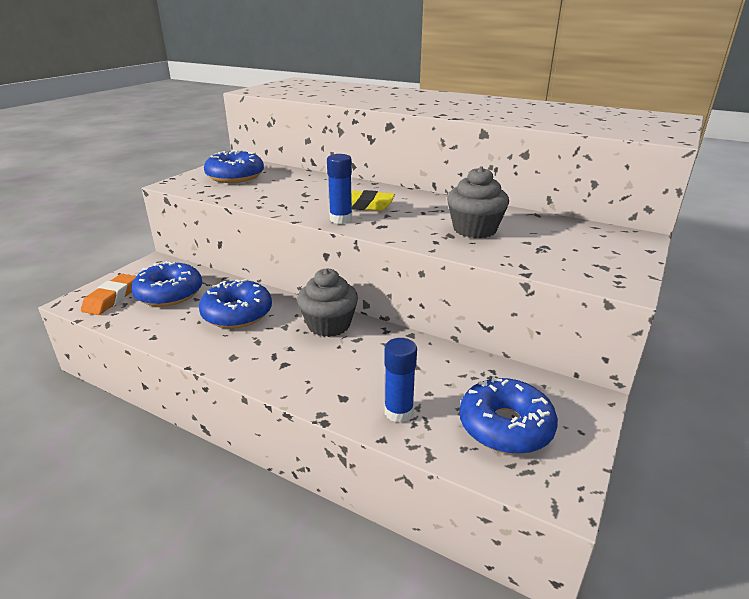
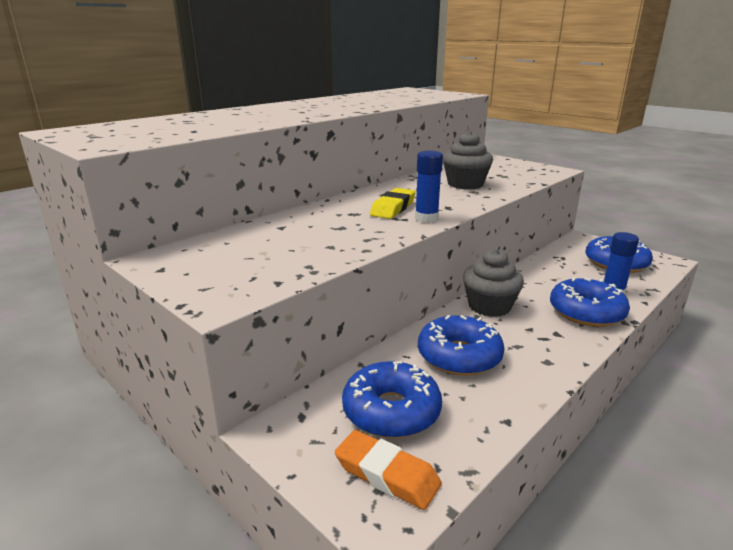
camera: 75 degrees left, 5 degrees down
blue donut [204,150,264,183] -> blue donut moved to [550,278,630,327]

